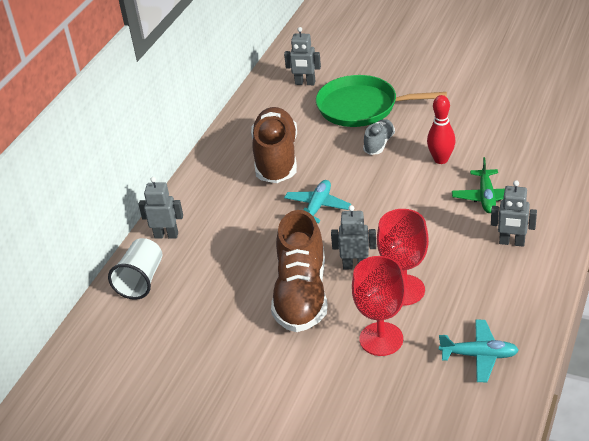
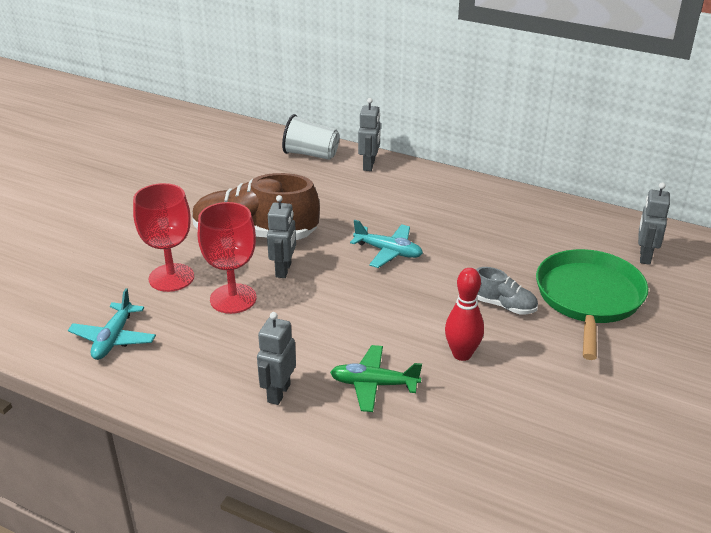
camera: 90 degrees right, 5 degrees down
brown shoe [251,107,297,183] -> none

